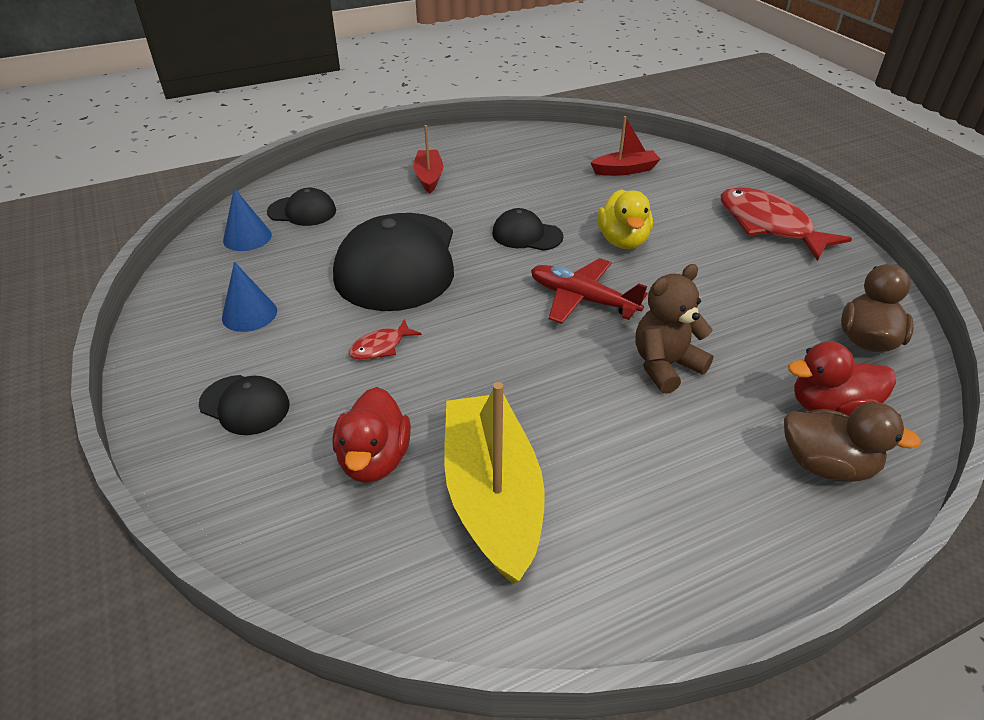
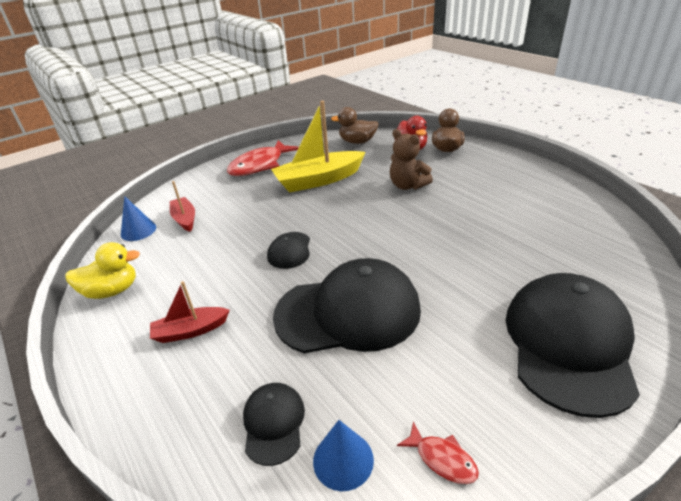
camera: 100 degrees left, 5 degrees down
black cap [199,375,290,435] -> black cap [505,273,640,418], size x2.15
blue cone [222,262,277,332] -> blue cone moved to [121,196,156,241]
red duck [333,387,411,483] -> none
red fish [349,319,422,360] -> red fish moved to [397,422,479,484]
yellow boat [444,382,545,584] -> yellow boat moved to [271,101,366,193]
red plane [531,258,648,324] -> none
yellow duck [597,189,653,249] -> yellow duck moved to [65,242,140,299]

